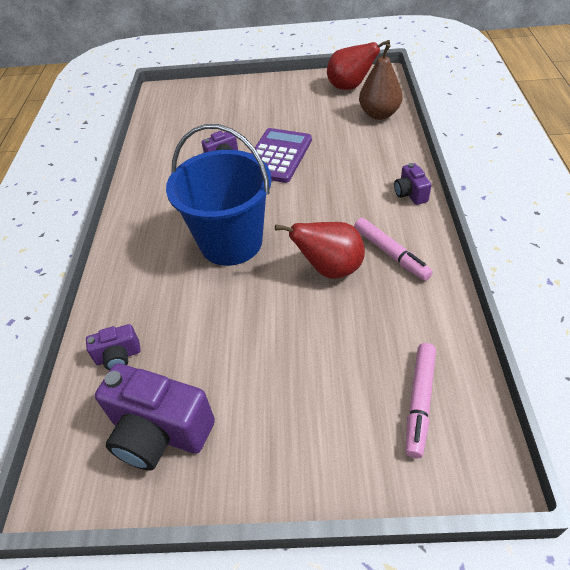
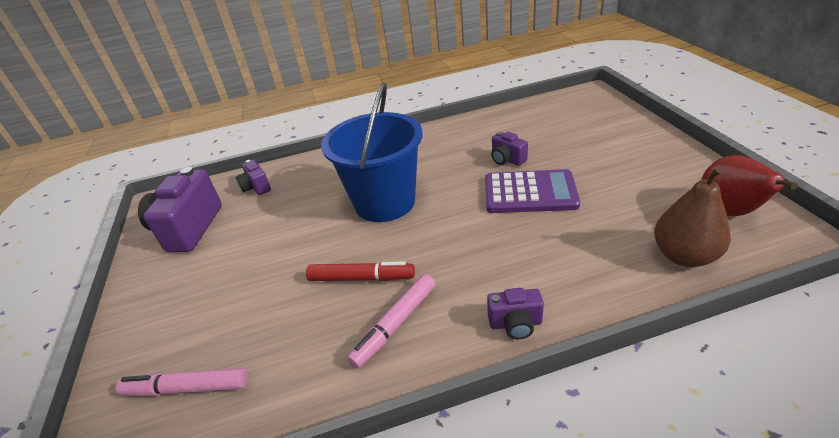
camera: 75 degrees right, 10 degrees down
red pear [275,222,365,279] -> red marker [306,262,415,281]
purple camera [394,163,431,205] -> purple camera turned 150 degrees counterclockwise [487,288,544,339]

